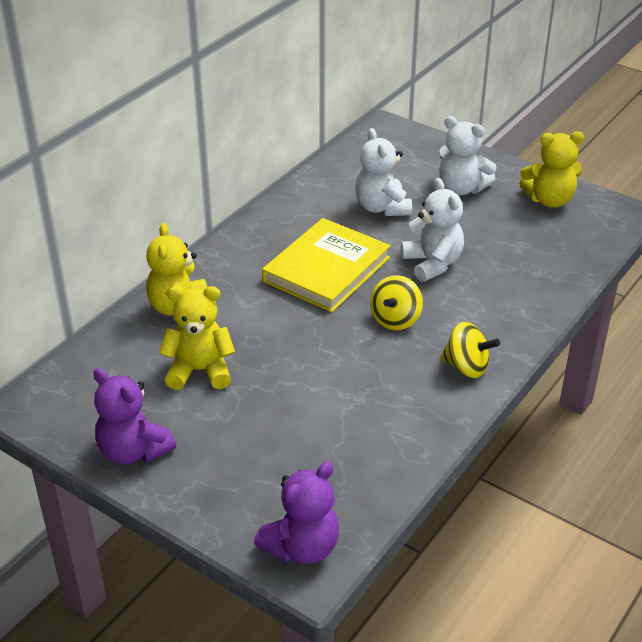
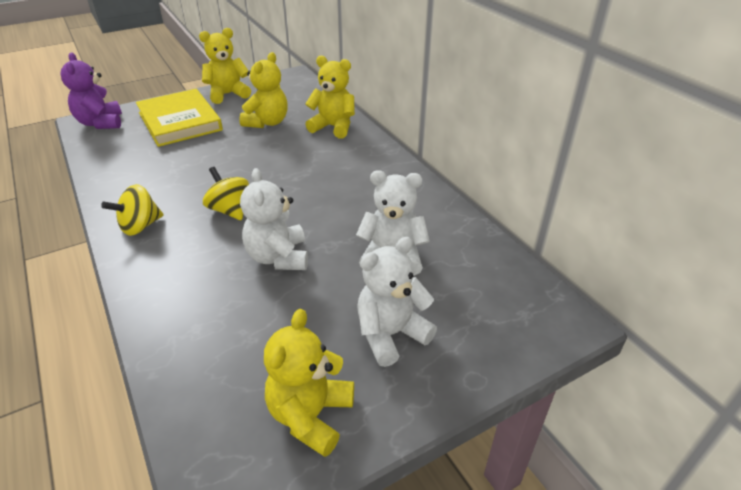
camera: 115 degrees right, 0 degrees up
purple teddy bear [94,368,176,465] -> yellow teddy bear [199,28,251,104]
yellow book [262,218,391,312] -> yellow book moved to [136,89,223,147]
white teddy bear [401,178,464,282] -> white teddy bear turned 75 degrees clockwise [240,168,308,270]

